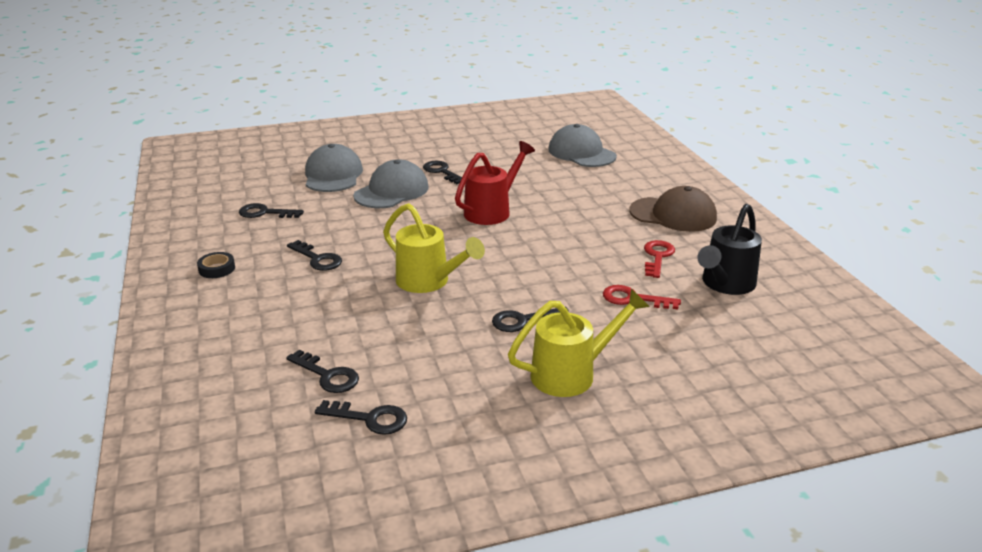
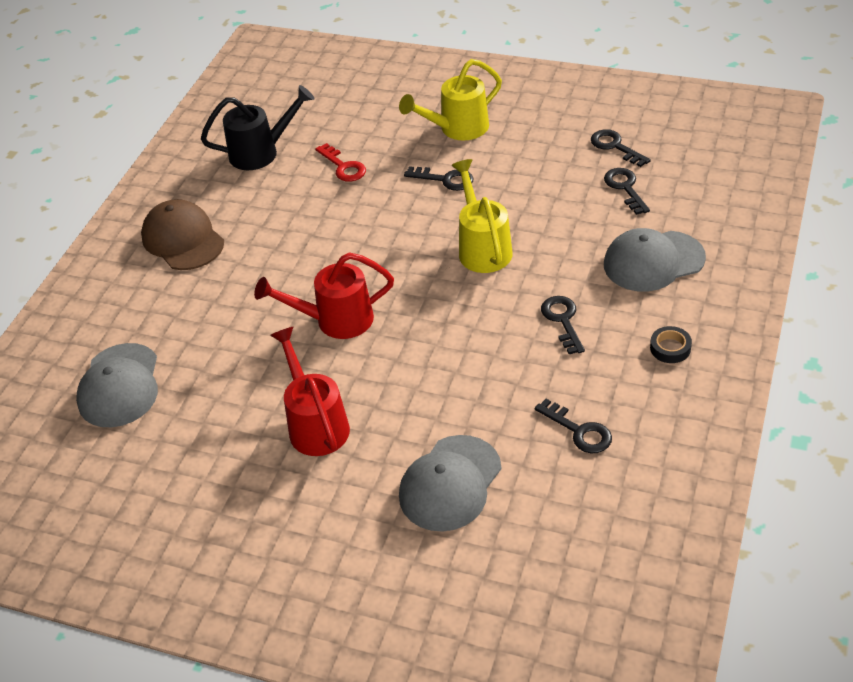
camera: 140 degrees left, 15 degrees up
grey cap [353,159,429,208] -> grey cap moved to [604,228,706,291]
black key [423,161,462,184] -> red watering can [270,327,350,456]
yellow watering can [508,289,650,397] -> yellow watering can turned 45 degrees counterclockwise [399,59,502,140]
red key [644,240,675,278] -> none

